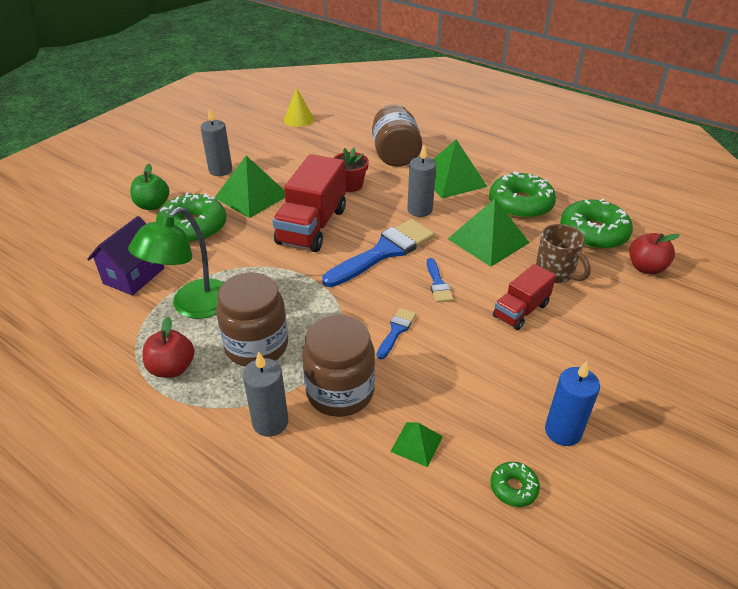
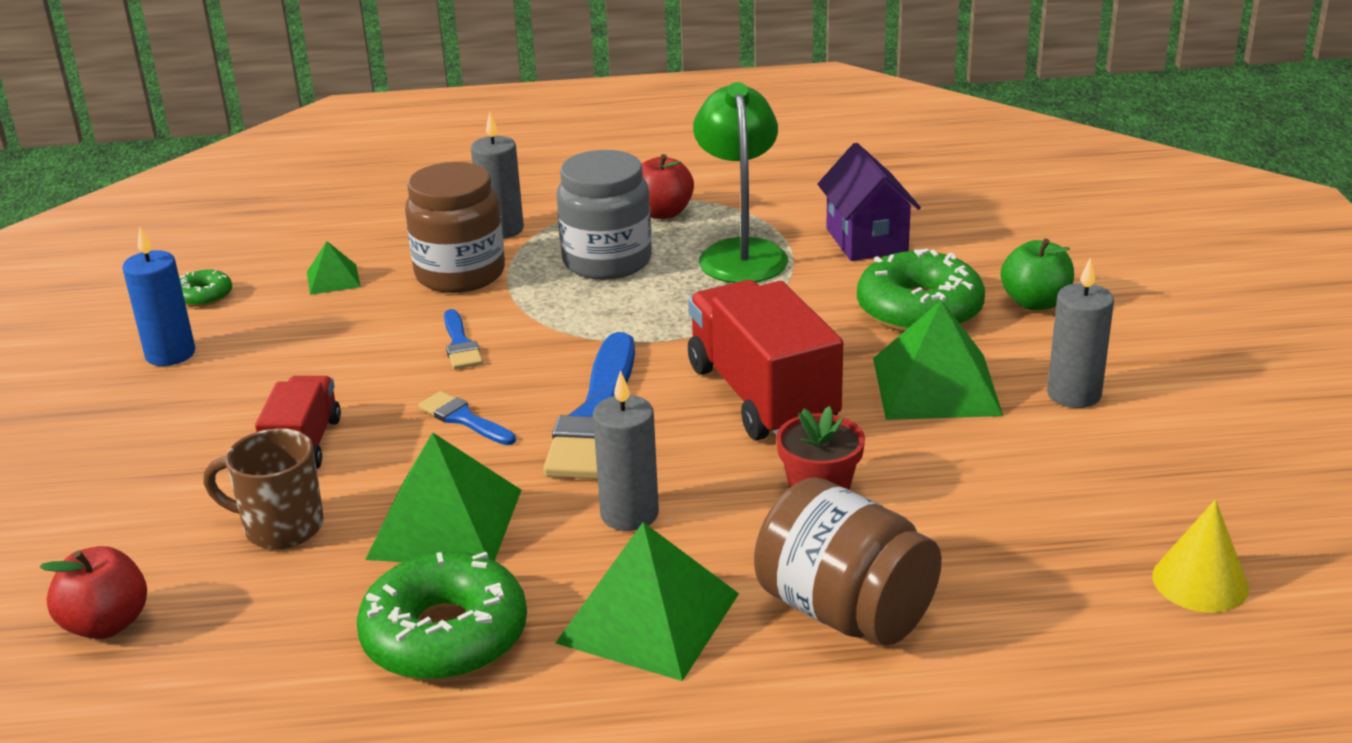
camera: 140 degrees right, 10 degrees down
brown jar [216,272,288,367] -> grey jar [557,150,652,280]
green donut [560,199,633,250] -> none

